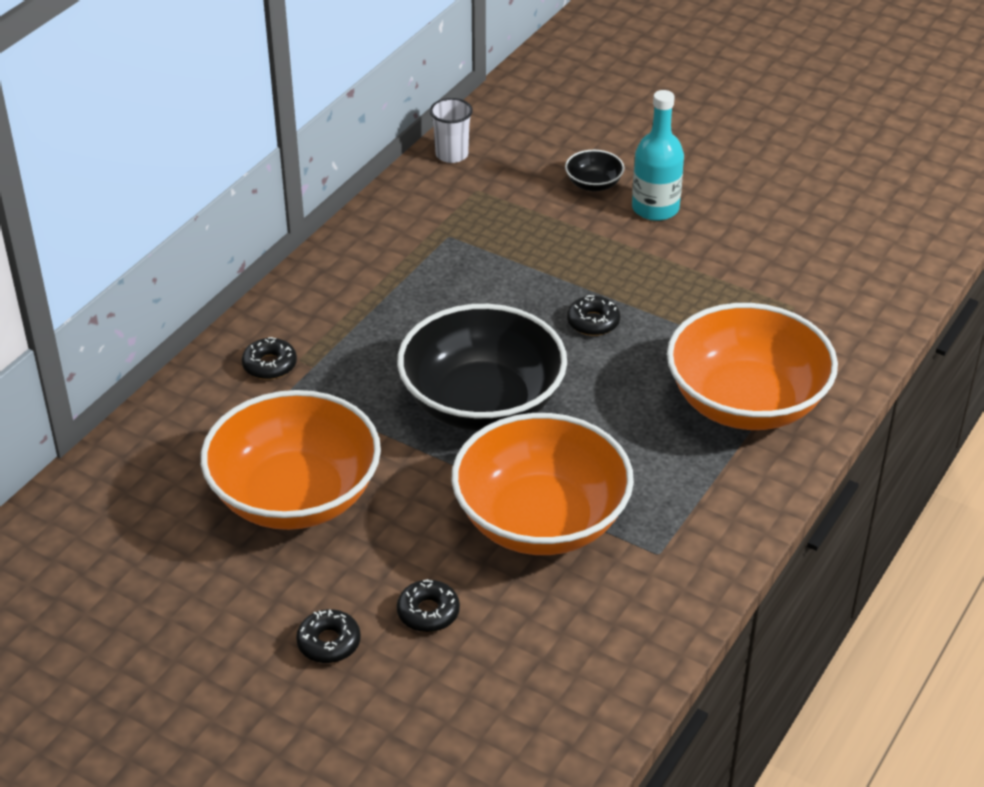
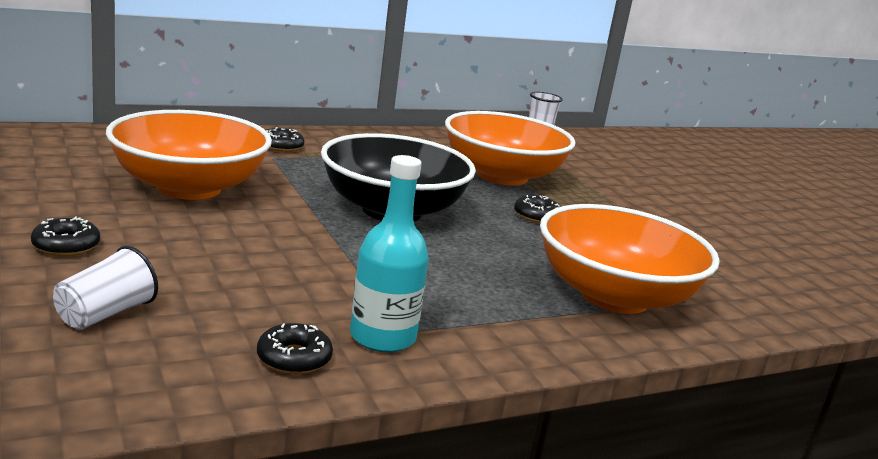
camera: 30 degrees right, 20 degrees down
black donut [397,579,460,632] -> black donut moved to [257,323,333,374]
orange bowl [451,413,634,555] -> orange bowl moved to [445,111,576,186]
black bowl [565,150,624,192] -> none
turquoise bottle [632,90,684,221] -> turquoise bottle moved to [350,155,429,353]
none -> white cup [53,246,158,330]

